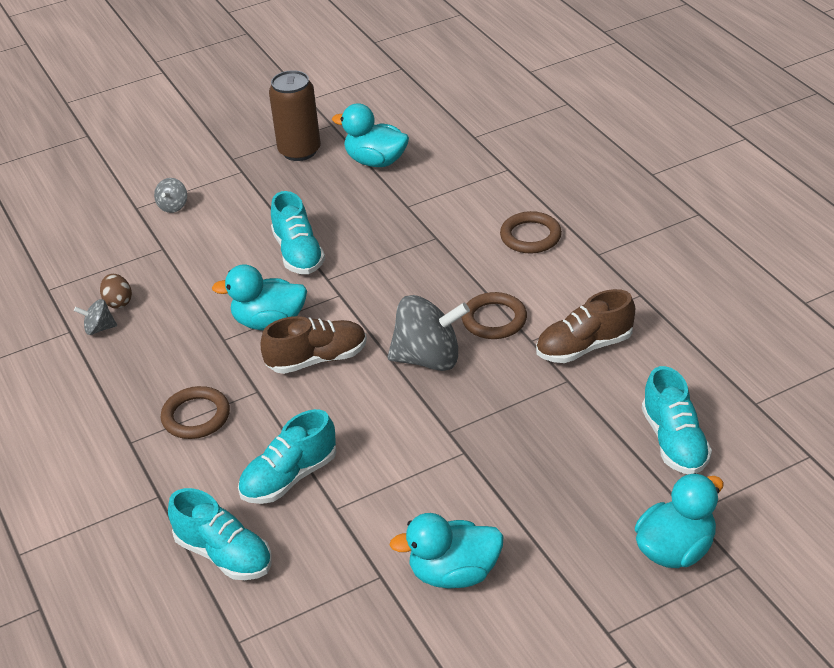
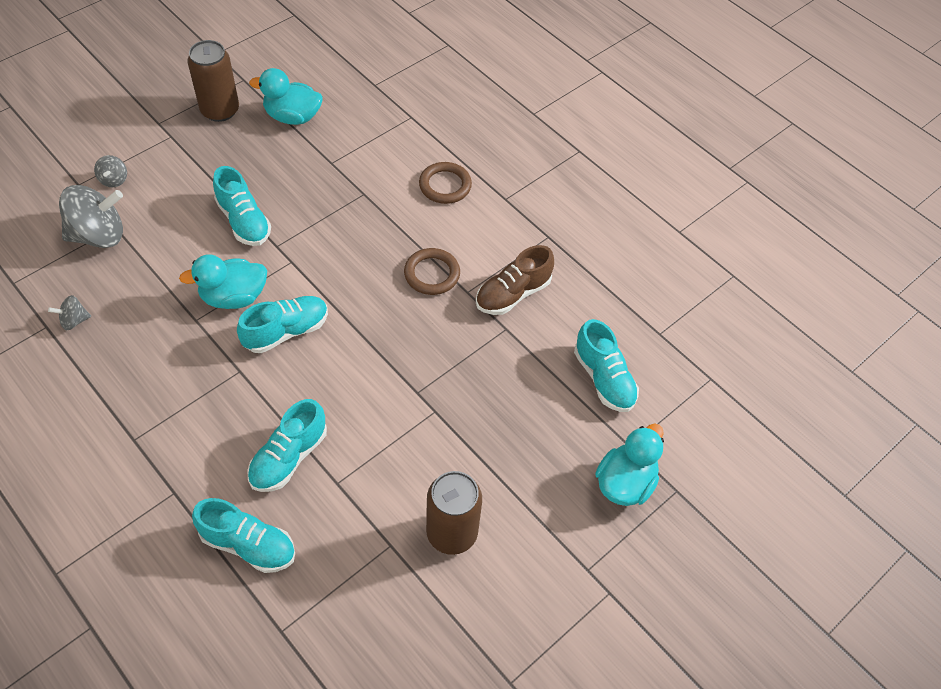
camera: 20 degrees left, 15 degrees up
brown egg [100,274,132,309] -> none
brown ring [161,386,230,439] -> none
brown shoe [261,316,367,374] -> turquoise shoe [237,296,328,353]
grey spinning top [388,295,470,371] -> grey spinning top moved to [59,185,123,248]
turquoise duck [390,513,504,589] -> brown can [426,471,482,555]

